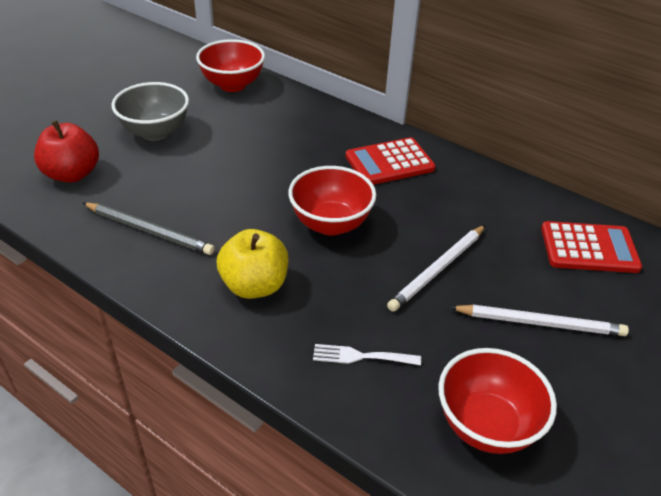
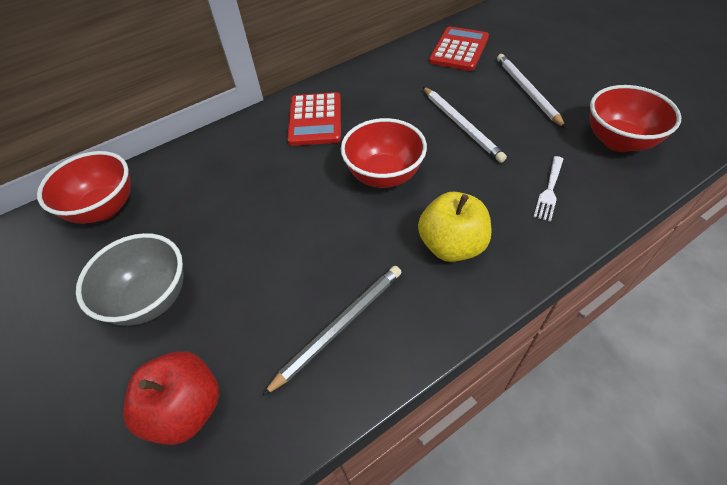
camera: 65 degrees left, 10 degrees up
white pencil [449,305,629,336] -> white pencil turned 45 degrees counterclockwise [497,54,566,128]

